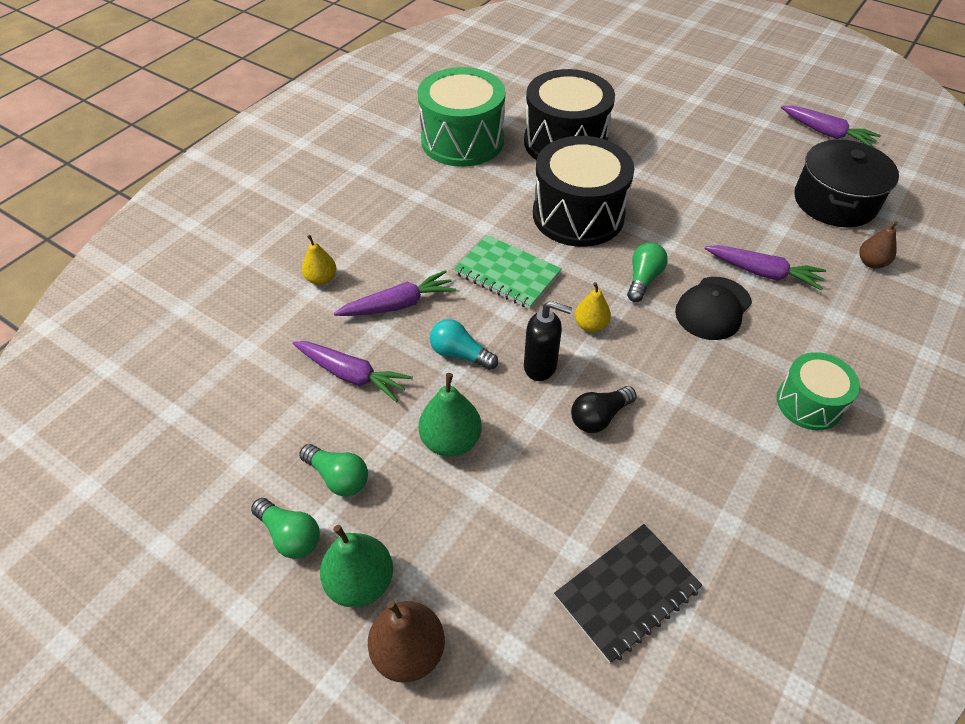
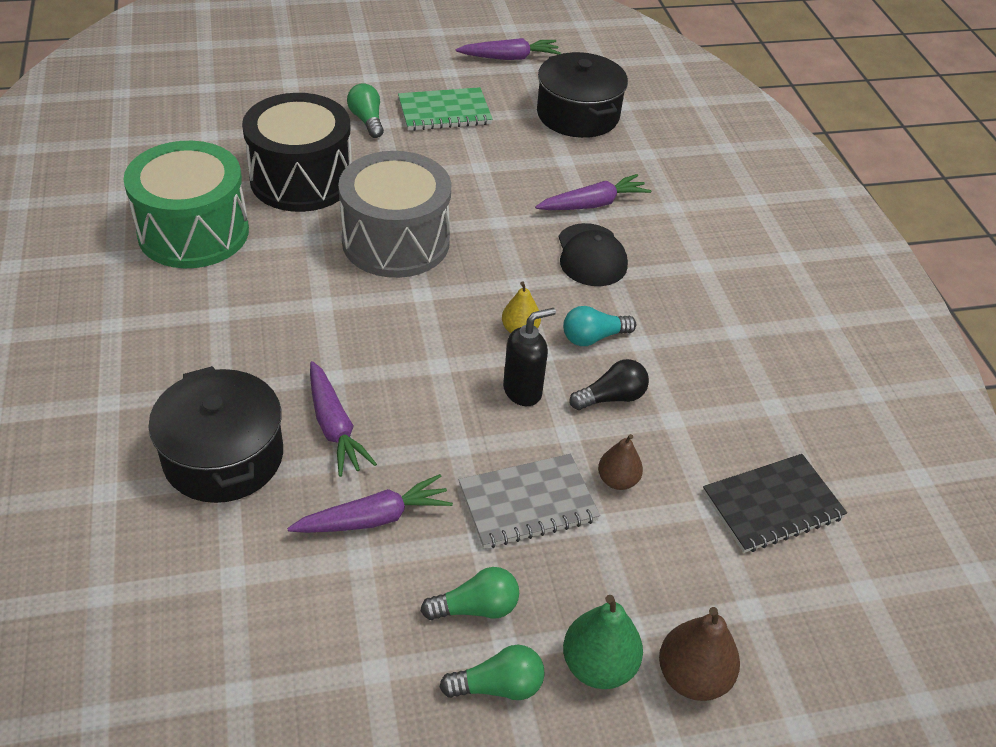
camera: 50 degrees left, 5 degrees down
yellow pear [302,235,336,285] -> black pot [149,366,283,503]
purple carrot [334,270,456,316] -> purple carrot turned 135 degrees clockwise [310,361,377,477]
green pear [419,373,482,457] -> grey notebook [459,454,600,548]
turquoise light bulb [430,319,498,370] -> turquoise light bulb moved to [563,306,636,346]
green notebook [454,235,562,309] -> green notebook moved to [398,87,492,131]
black drum [533,136,635,247] -> grey drum [338,151,451,278]
black notebook [554,524,702,663] -> black notebook turned 60 degrees clockwise [703,454,847,553]
black light bulb [571,386,637,433] -> black light bulb turned 120 degrees counterclockwise [570,359,649,410]
green light bulb [627,242,668,302] -> green light bulb moved to [347,83,384,138]
green drum [776,352,860,430] -> none
brown pear [859,221,898,269] -> brown pear moved to [598,434,643,490]

